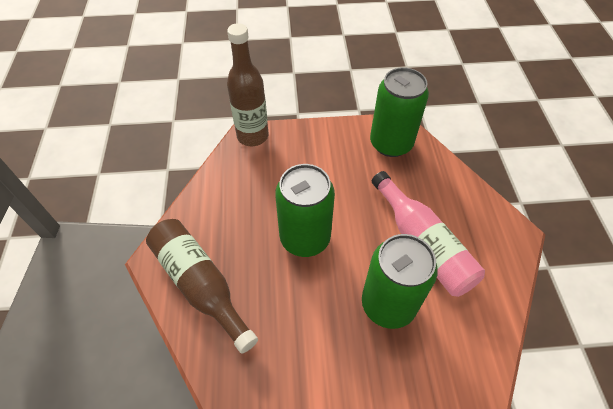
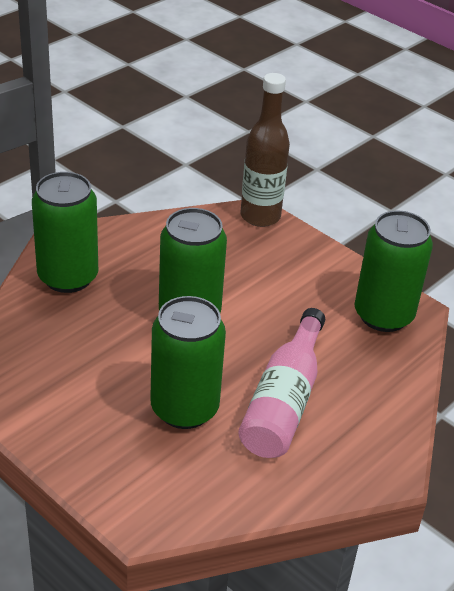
camera: 45 degrees right, 15 degrees down
brown bottle [146,219,258,353] -> green can [32,172,98,293]

